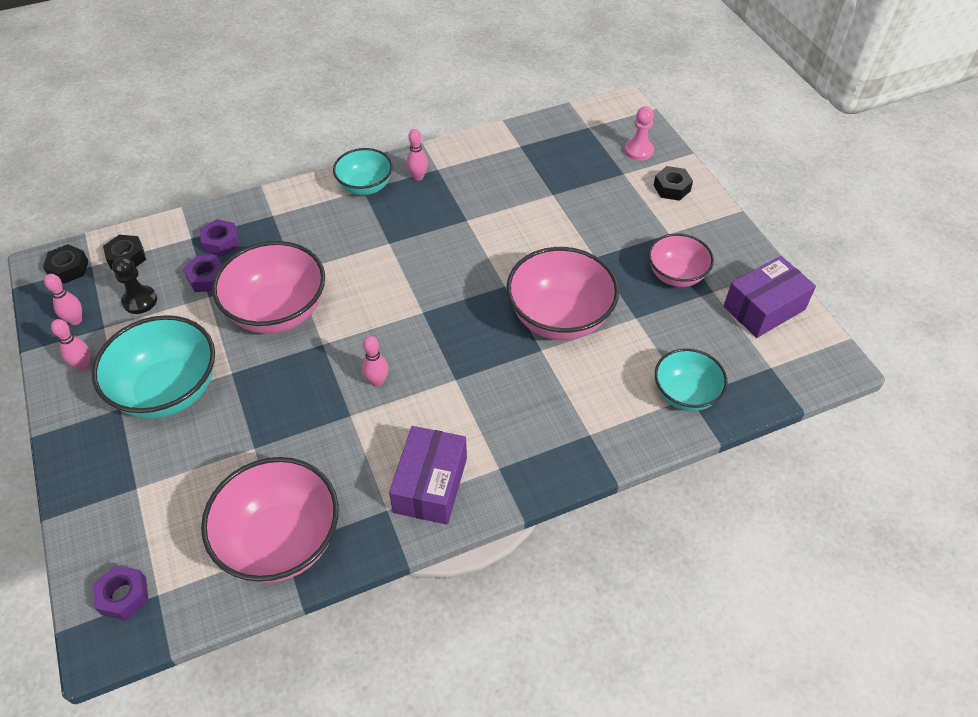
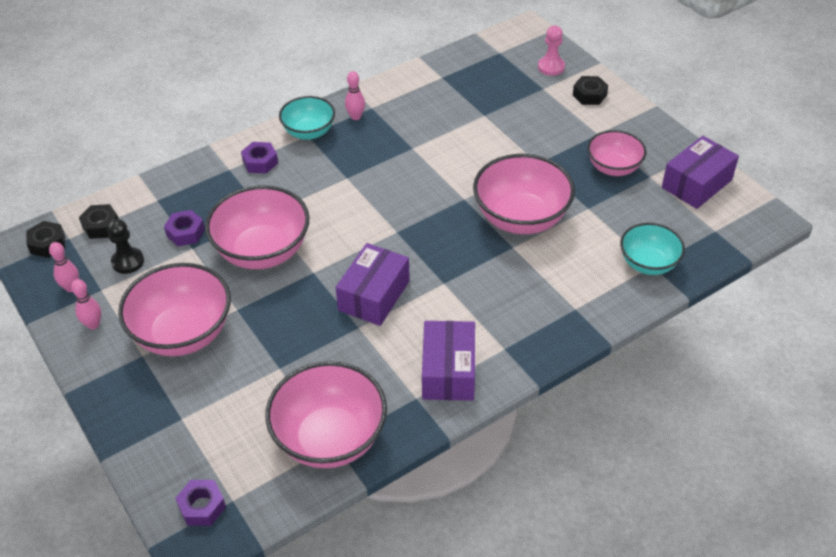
camera: 10 degrees left, 5 degrees down
turquoise bowl [92,315,215,419] -> pink bowl [118,263,231,356]
purple nut [200,219,239,257] -> purple nut moved to [241,142,278,174]
pink bowling pin [362,336,388,387] -> purple box [336,243,410,326]

